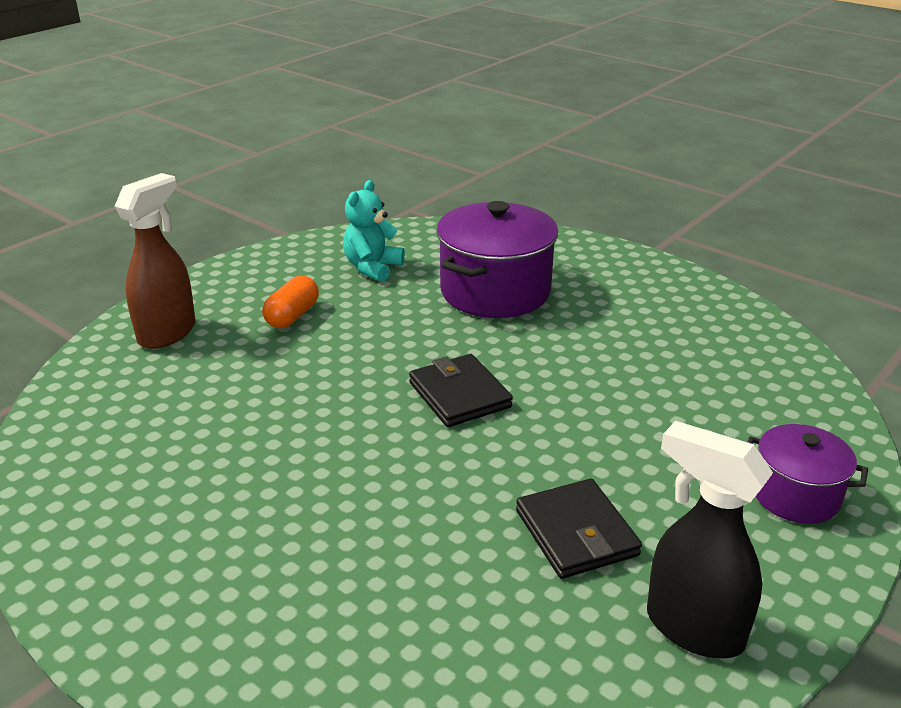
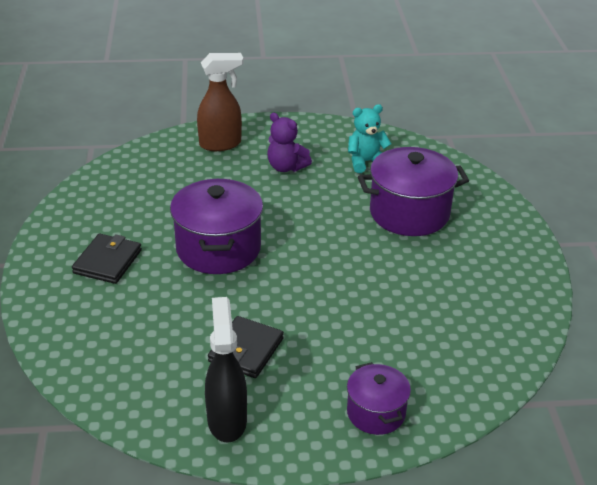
camera: 45 degrees right, 5 degrees up
orange capsule [262,276,319,328] -> purple teddy bear [267,113,312,172]
black wallet [409,354,513,427] -> black wallet moved to [72,234,142,284]
none -> purple pot [170,179,263,274]

